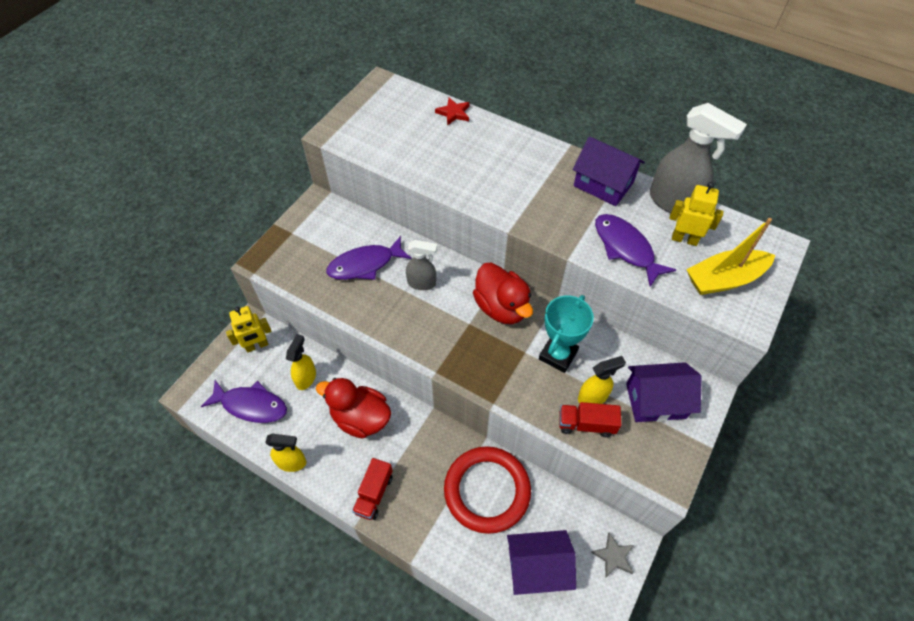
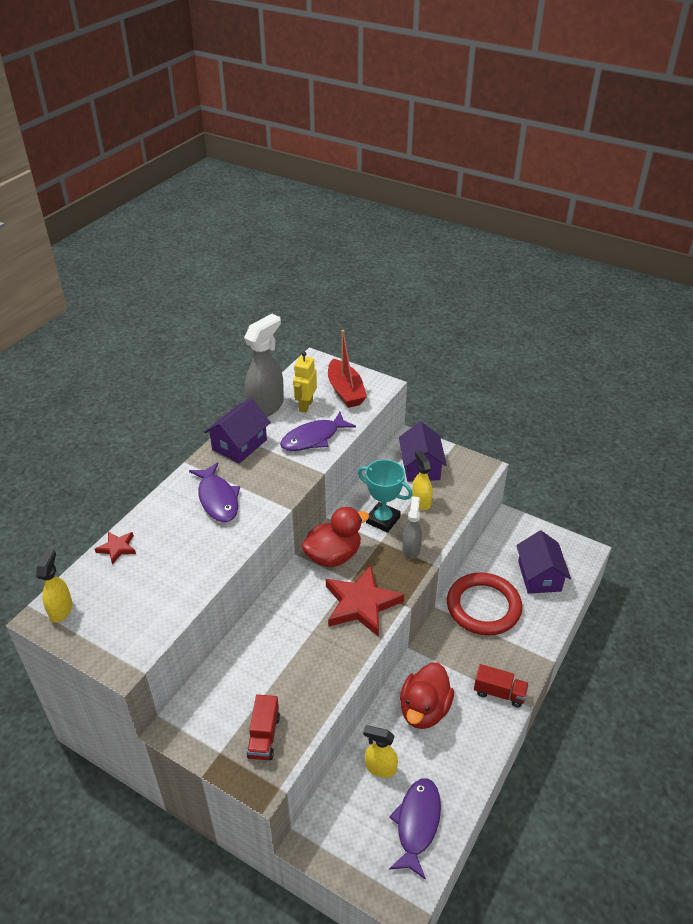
camera: 90 degrees left, 15 degrees down
yellow robot [226,306,271,352] -> none
yellow spray bottle [265,434,306,472] -> yellow spray bottle moved to [36,549,73,623]
purple fish [326,236,412,280] -> purple fish moved to [189,462,240,522]
grey spray bottle [406,240,437,290] -> grey spray bottle moved to [402,496,422,559]
red truck [559,402,621,437] -> red truck moved to [247,694,280,760]
grey star [591,532,634,577] -> none
yellow boat [686,218,775,295] -> red boat [328,330,367,408]
none -> red star [326,565,404,637]

